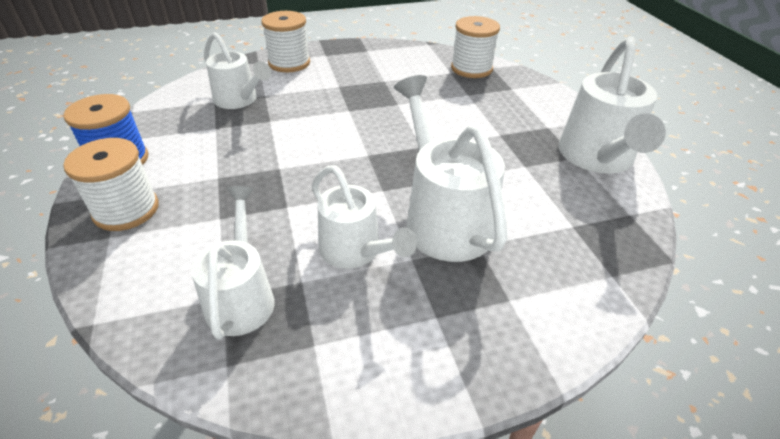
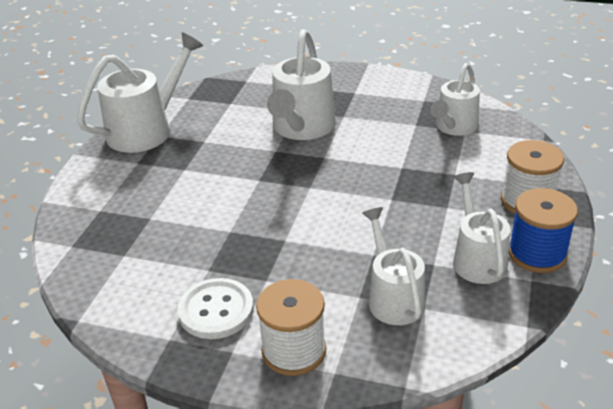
camera: 145 degrees left, 5 degrees down
white watering can [312,165,417,269] -> white watering can moved to [453,172,510,284]
white spool [451,16,500,78] -> none
none -> white button [177,278,254,339]

